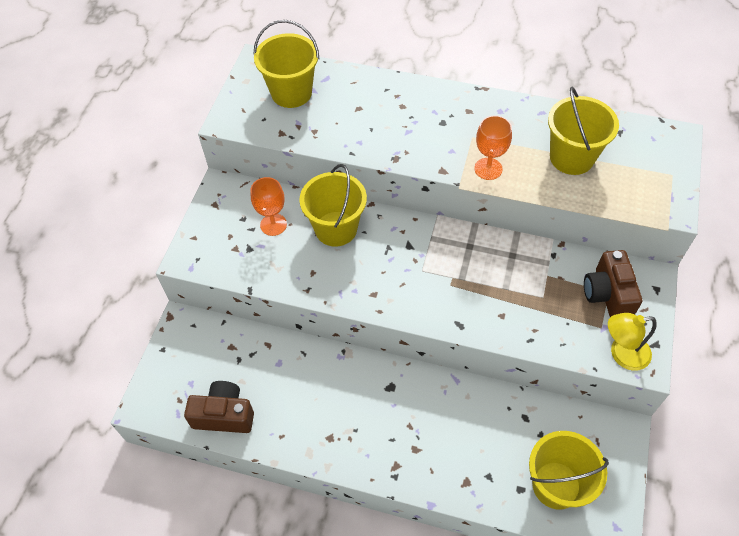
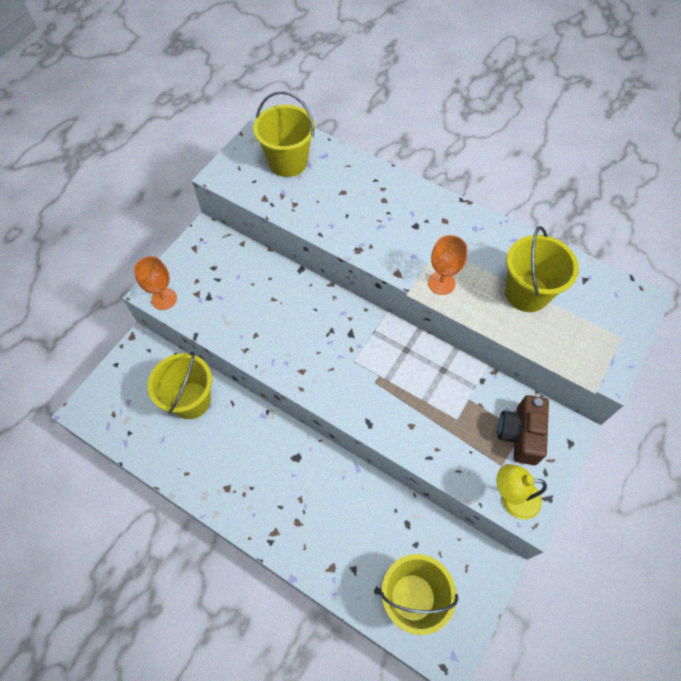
camera: 15 degrees right, 5 degrees up
brown camera [184,381,254,433] -> none
orange goblet [250,177,287,236] -> orange goblet moved to [134,256,177,310]
yellow bucket [299,164,367,246] -> yellow bucket moved to [148,352,212,419]

